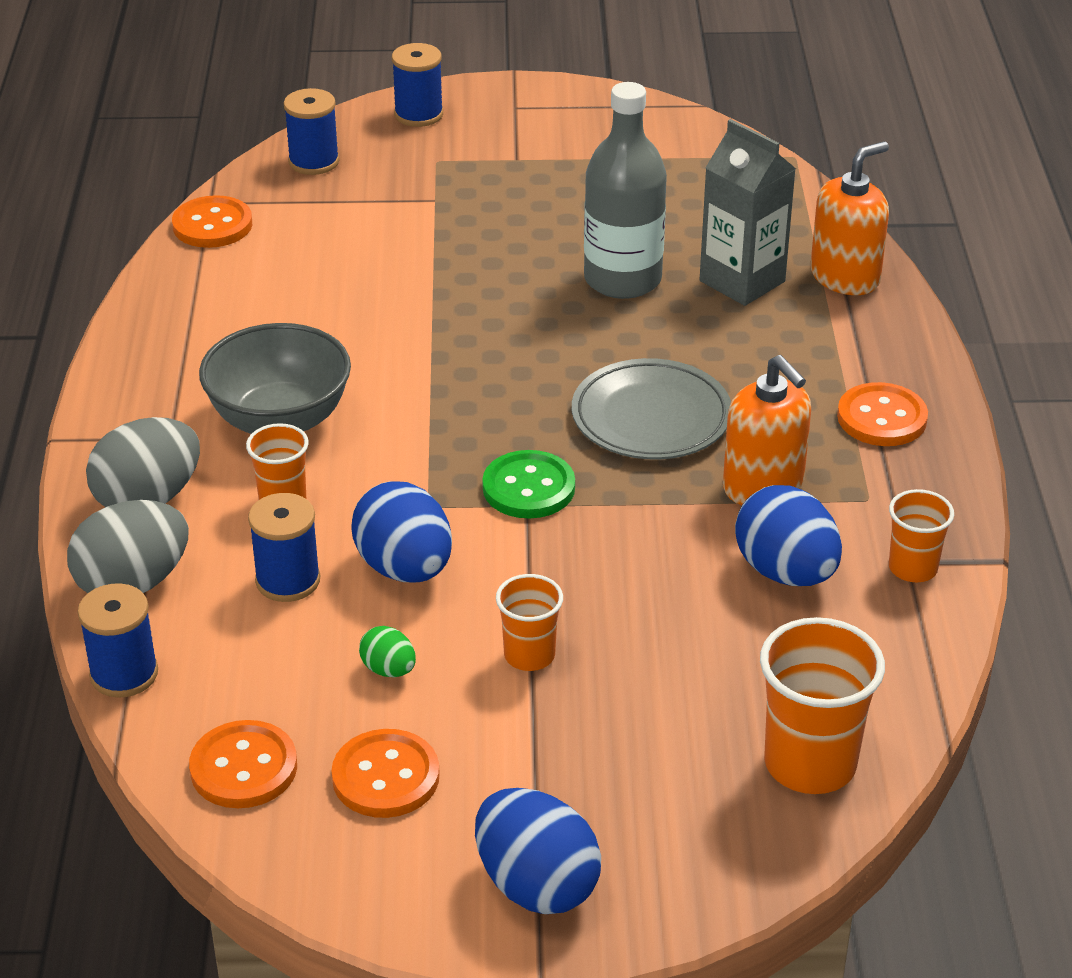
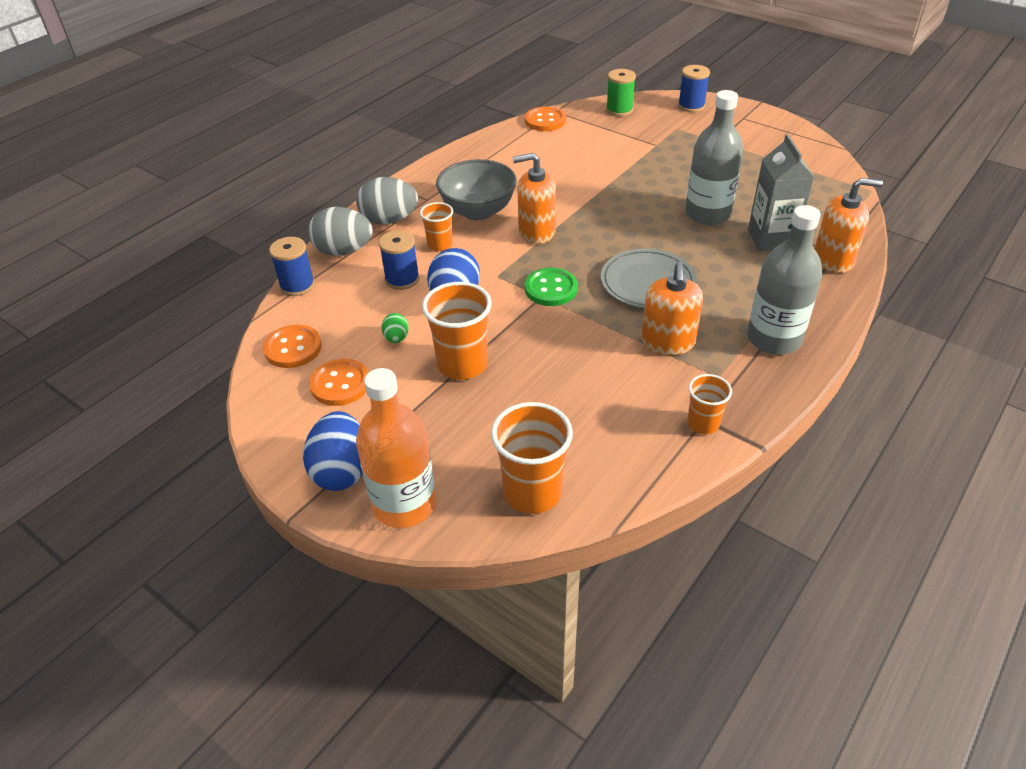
camera: 40 degrees right, 5 degrees up
blue spool [284,88,339,175] -> green spool [606,69,636,116]
orange cup [496,574,563,671] -> orange cup [422,282,492,380], size x1.71
blue egg [735,485,842,586] -> none
orange button [837,382,928,446] -> grey bottle [747,205,822,355]
none -> orange bottle [356,368,436,528]
none -> orange soap dispenser [513,153,556,244]

